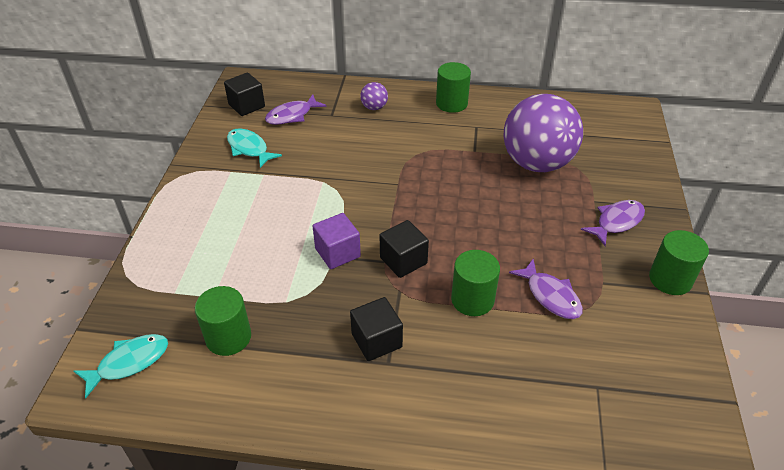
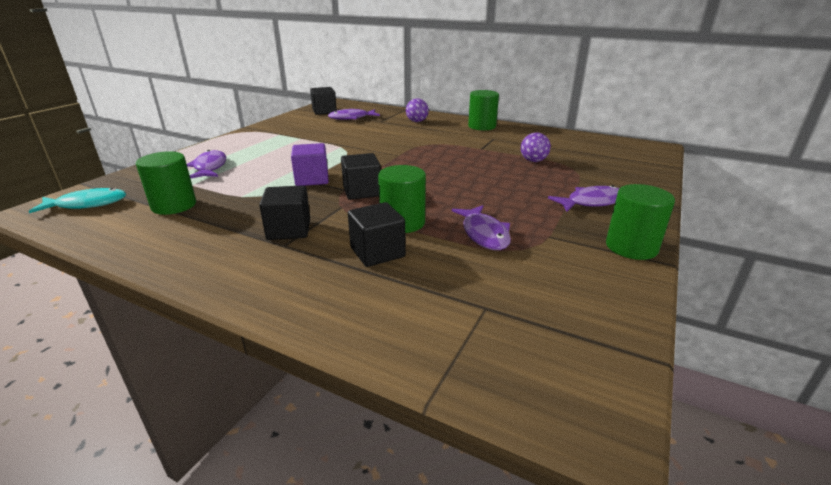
camera: 20 degrees right, 15 degrees down
turquoise fish [227,129,282,168] -> none
purple ball [504,94,583,172] -> purple ball [521,133,551,162], size x0.40
none -> purple fish [187,150,226,179]
none -> black cube [348,202,406,267]

